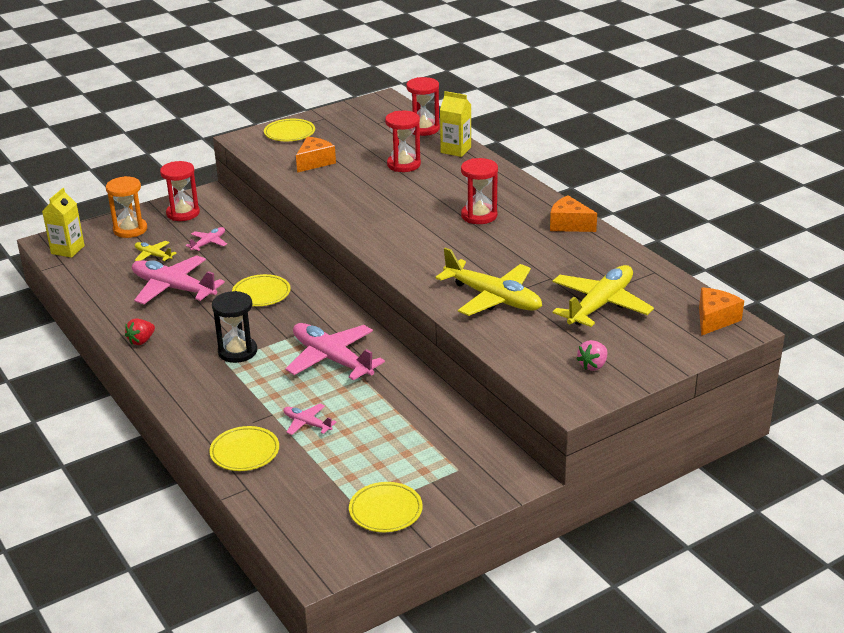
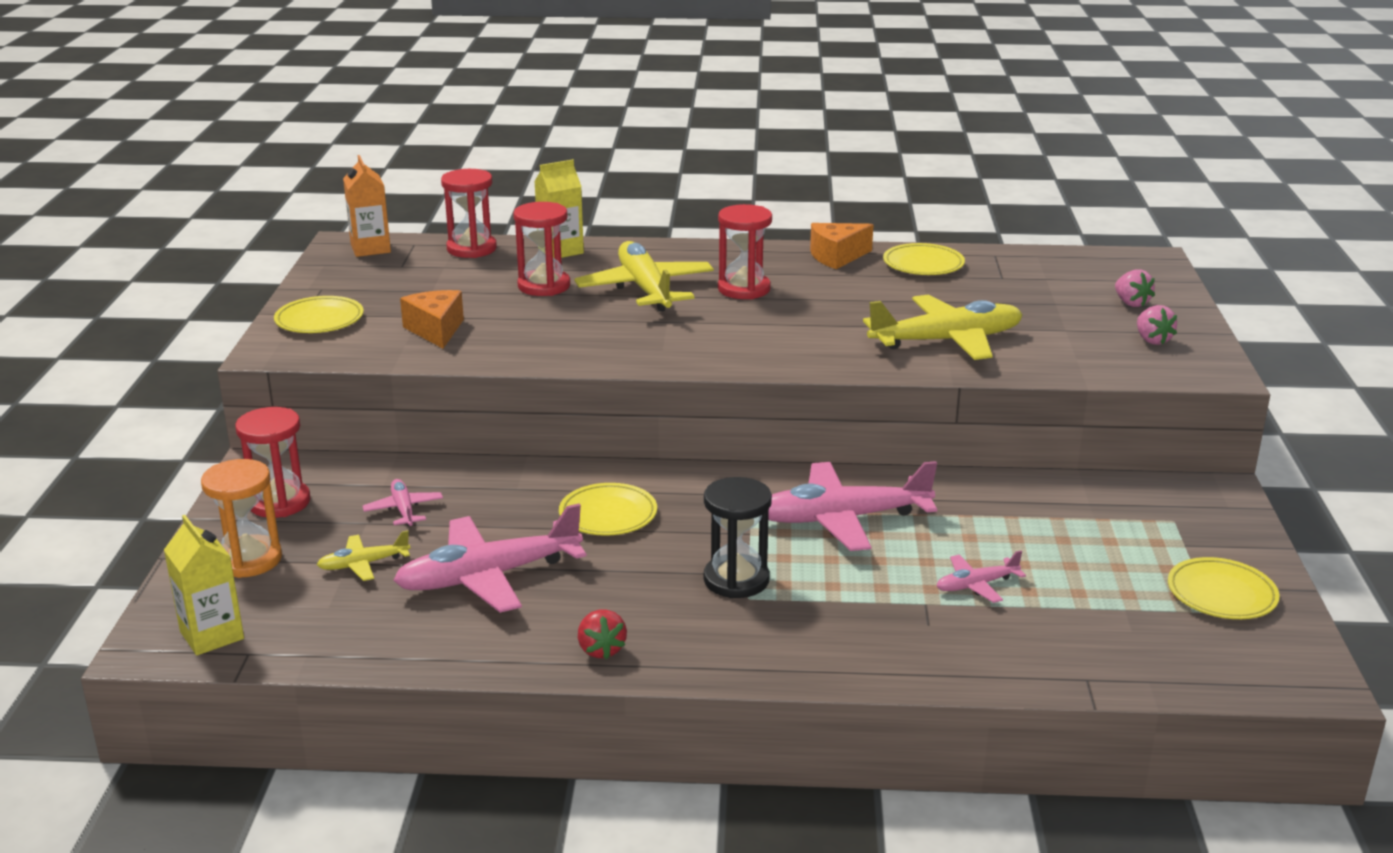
camera: 55 degrees left, 5 degrees down
yellow plate [209,426,279,471] -> yellow plate moved to [883,243,965,275]
yellow plane [553,265,654,327] -> yellow plane moved to [575,241,714,312]
orange cheese [699,287,744,336] -> none
none -> orange carton [343,155,391,257]
none -> pink strawberry [1115,269,1155,307]

